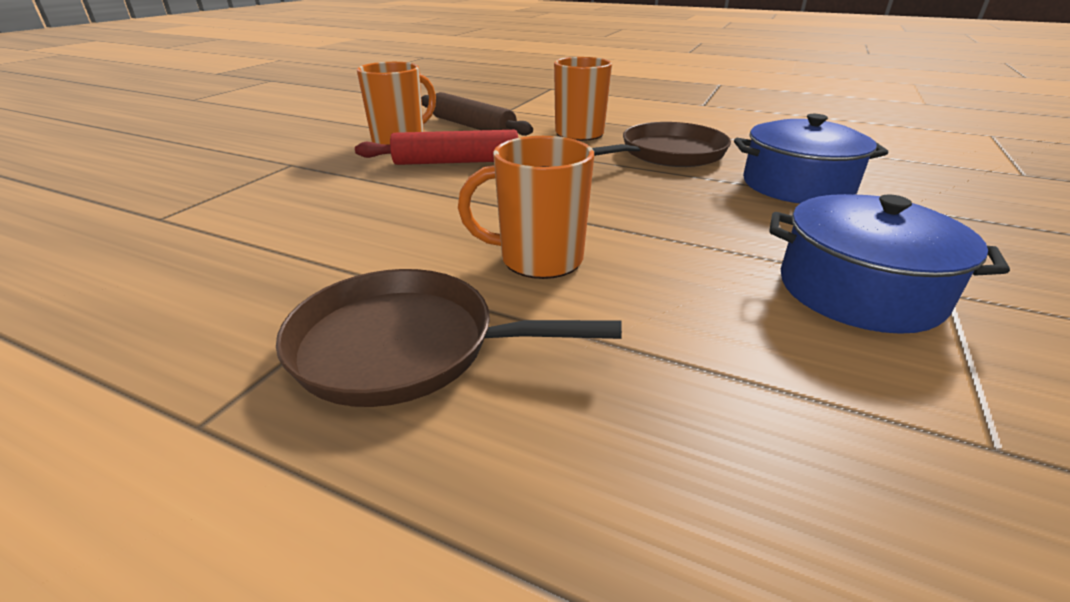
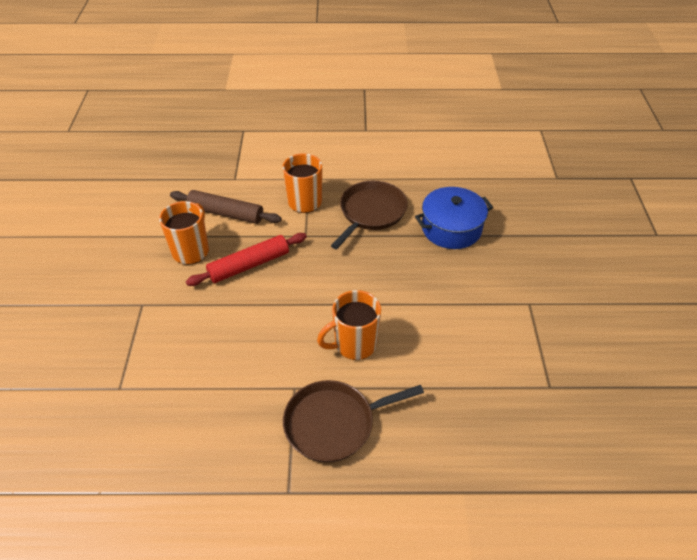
camera: 25 degrees left, 15 degrees up
blue pot [769,194,1010,334] -> none

